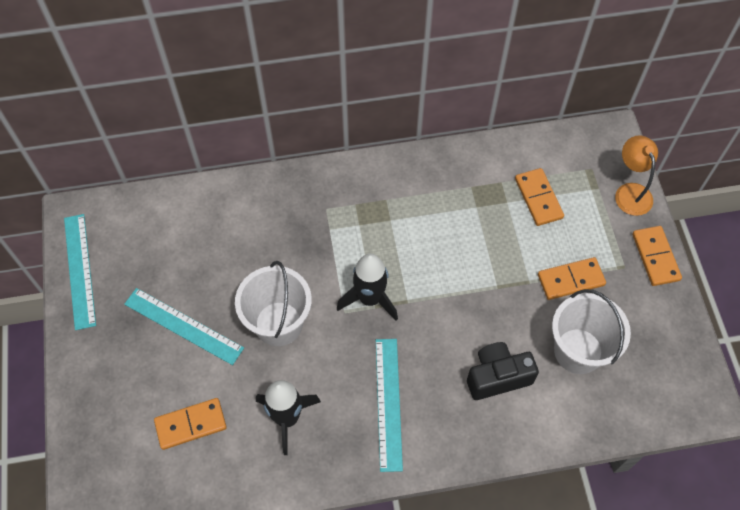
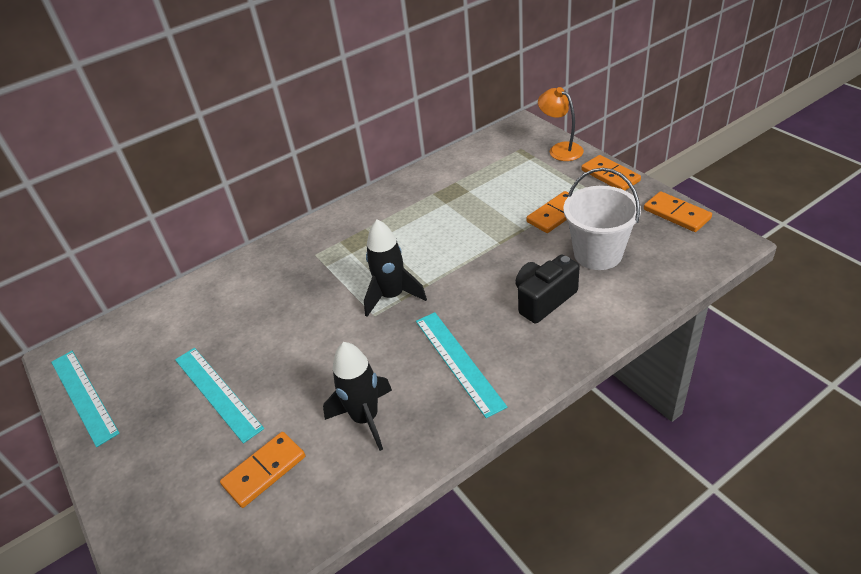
camera: 20 degrees left, 20 degrees down
turquoise ruler [124,288,244,365] -> turquoise ruler turned 45 degrees clockwise [175,348,264,444]
white bucket [235,261,312,346] -> none
orange domino [515,168,564,226] -> orange domino moved to [644,191,712,232]

